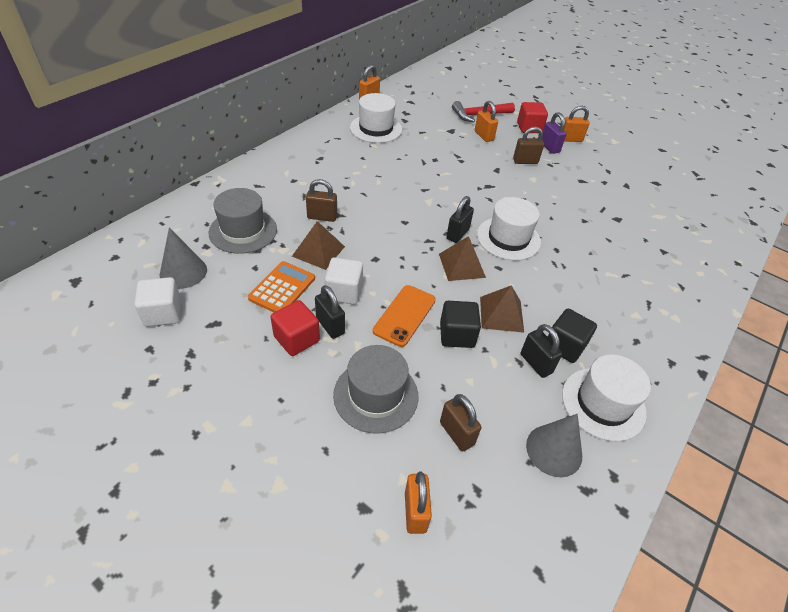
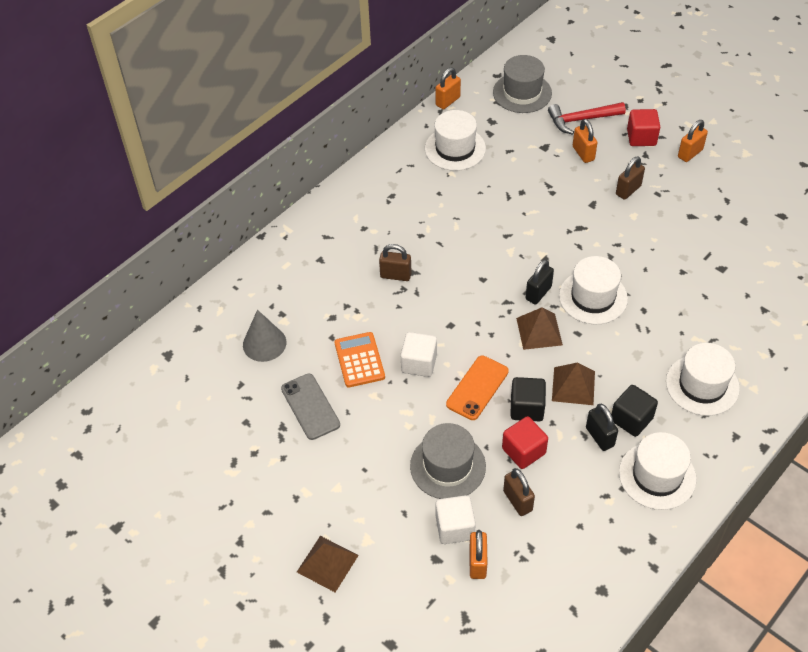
camera: 10 degrees right, 5 degrees up
white cube [135,277,181,327] -> white cube moved to [435,495,476,544]
grey hat [208,188,277,254] -> grey hat moved to [493,55,552,113]
orange calculator [248,261,315,312] -> orange calculator turned 45 degrees counterclockwise [334,332,385,387]
red cube [271,300,320,356] -> red cube moved to [502,416,548,469]
brown pyramid [292,221,345,270] -> brown pyramid moved to [297,536,359,592]
black padlock [315,285,345,339] -> none
brown padlock [513,126,544,164] -> brown padlock turned 45 degrees counterclockwise [616,156,645,200]
grey cone [526,414,582,477] -> none
purple padlock [542,112,567,154] -> none
orange padlock [564,106,590,142] -> orange padlock turned 45 degrees counterclockwise [678,120,708,162]
none -> grey phone [281,374,340,440]
none -> white hat [666,343,740,416]

